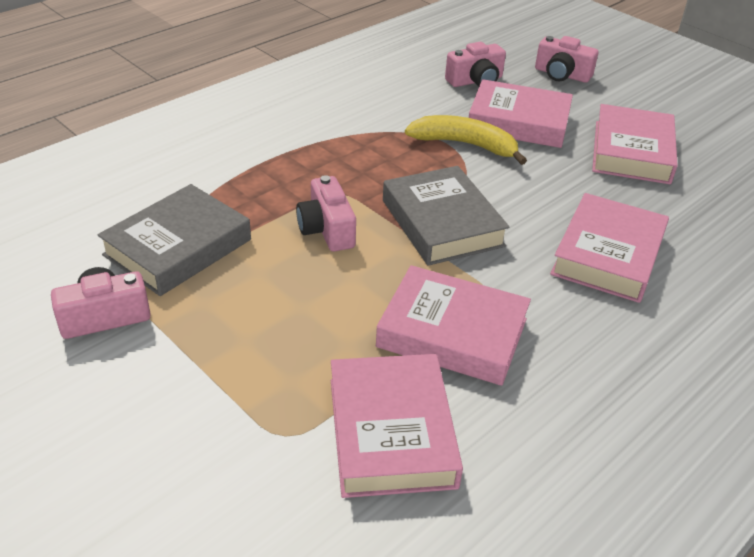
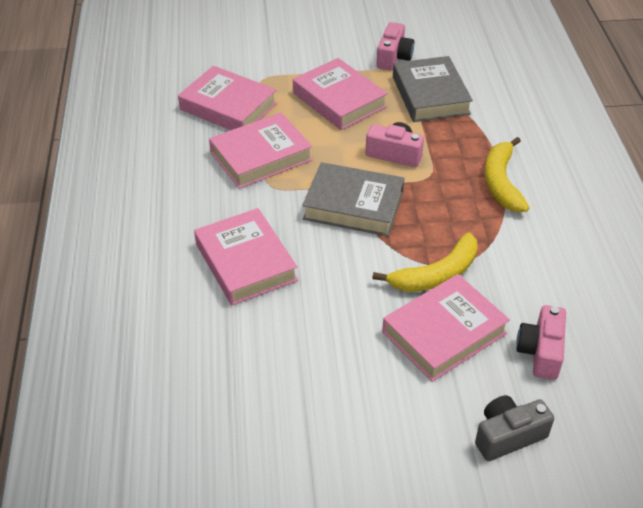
camera: 130 degrees right, 5 degrees up
pink camera [535,36,598,83] -> grey camera [475,395,554,461]
pink book [592,104,678,184] -> pink book moved to [293,58,388,130]
none -> yellow banana [485,137,529,212]

